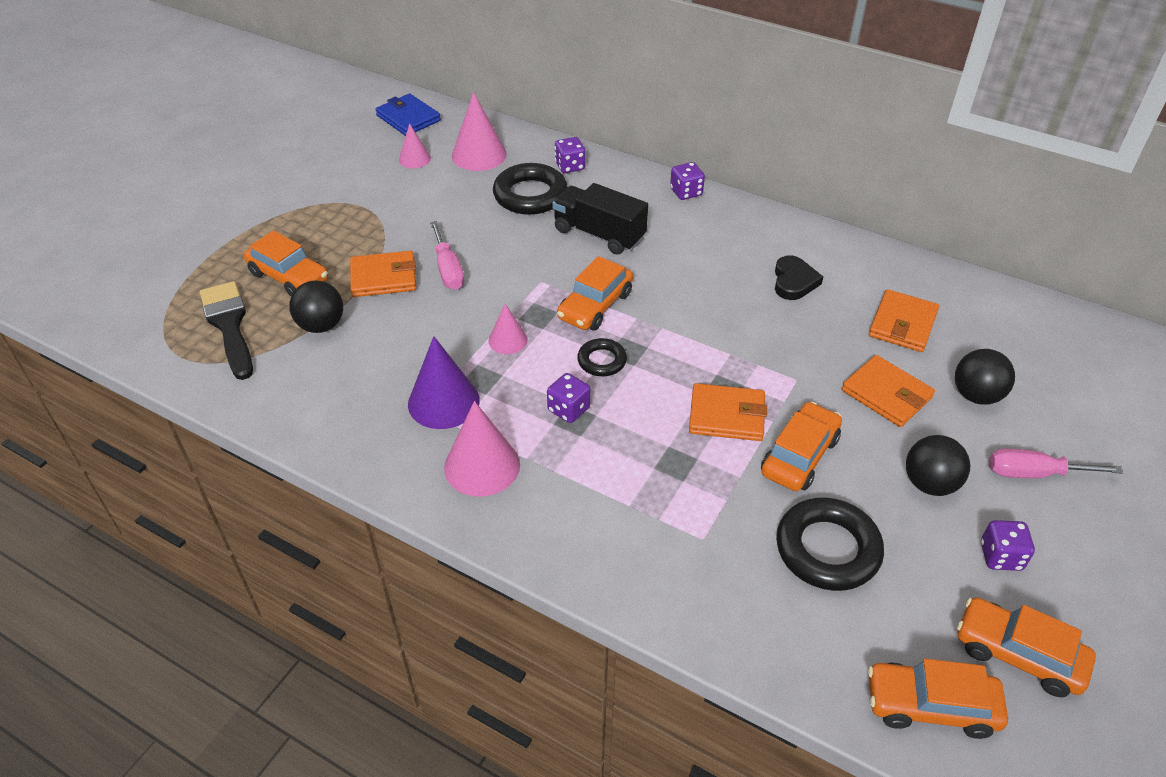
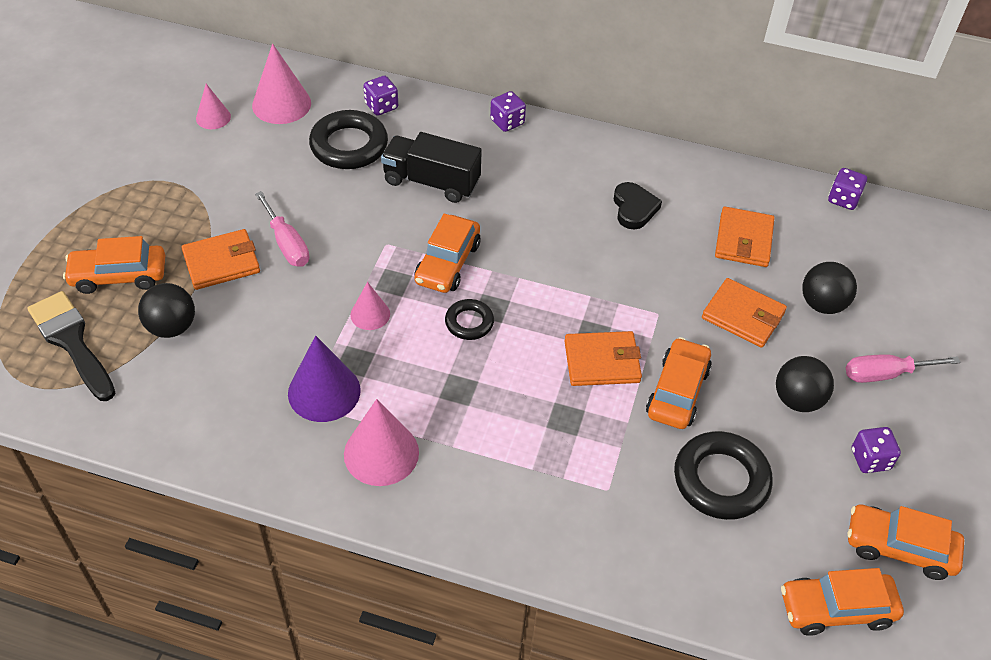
camera: 15 degrees left, 5 degrees up
orange car [244,230,328,296] -> orange car turned 150 degrees clockwise [63,236,165,294]
blue wallet [375,93,441,136] -> none
purple dice [547,373,590,423] -> purple dice moved to [828,168,867,210]

